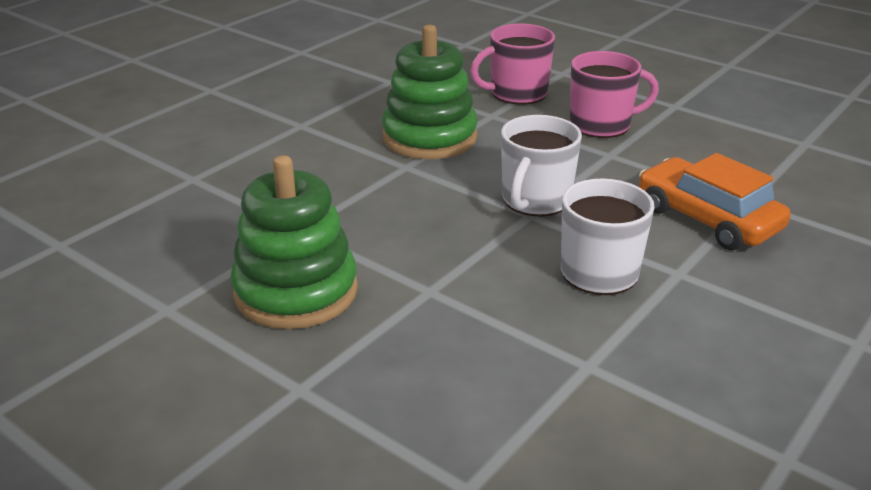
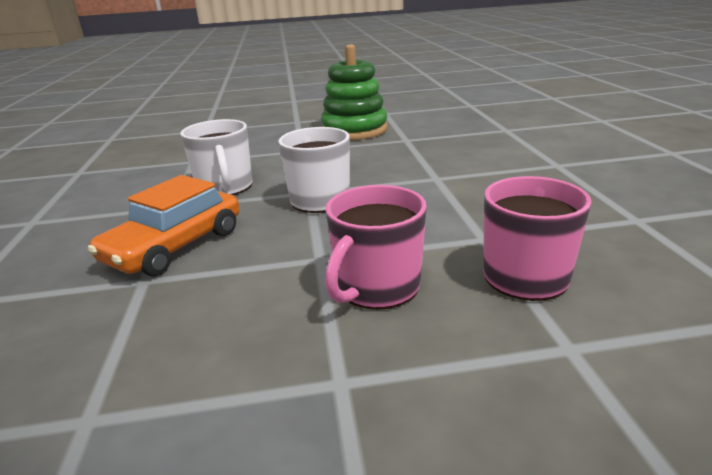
camera: 135 degrees right, 5 degrees down
green stacking toy [382,25,478,160] -> none
orange car [639,153,791,250] -> orange car turned 120 degrees clockwise [88,175,240,276]

